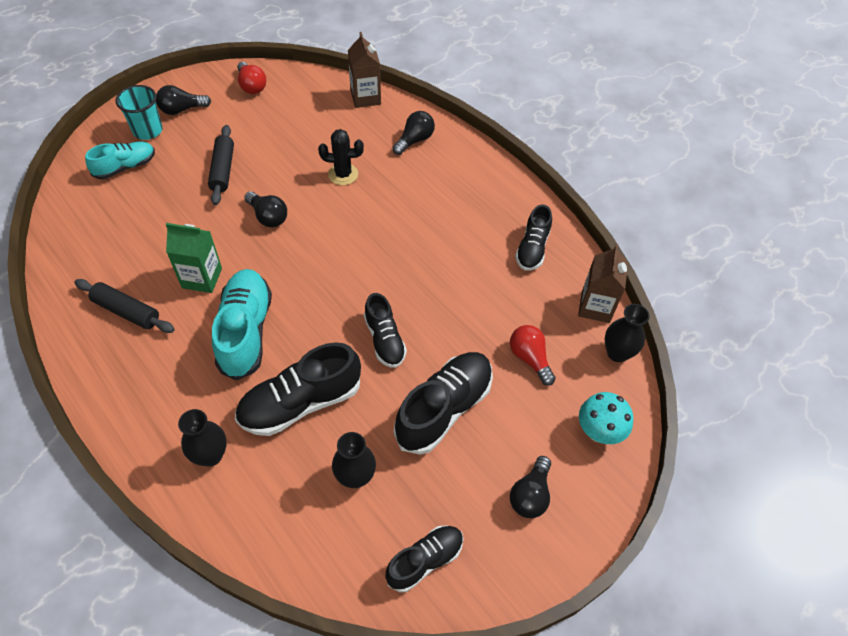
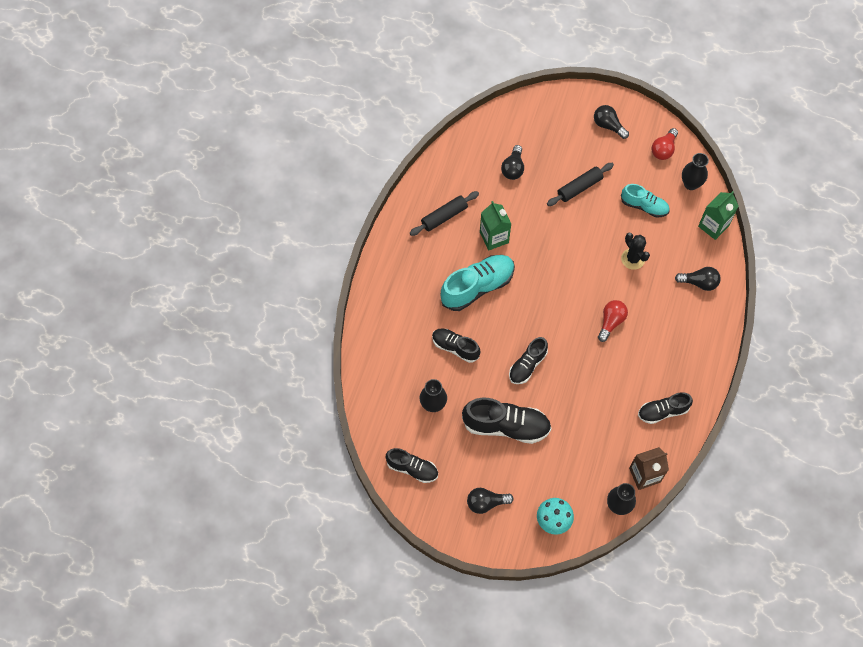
camera: 60 degrees right, 10 degrees up
black rolling pin [74,279,175,333] -> black rolling pin turned 60 degrees clockwise [410,191,479,236]
turquoise shoe [85,141,155,179] -> turquoise shoe moved to [621,184,669,218]
turquoise cup [115,85,163,140] -> none
black vase [178,409,227,467] -> black vase moved to [682,153,709,190]
black shoe [235,342,361,436] -> black shoe [432,329,481,363], size x0.61
black light bulb [244,191,287,227] -> black light bulb moved to [501,145,524,180]
brown carton [348,32,381,108] -> green carton [698,191,739,240]
red light bulb [510,325,556,386] -> red light bulb moved to [598,300,628,342]

